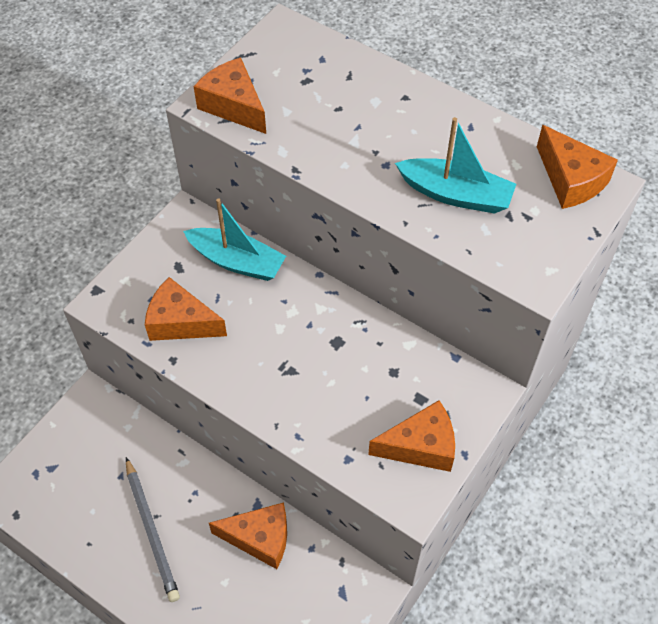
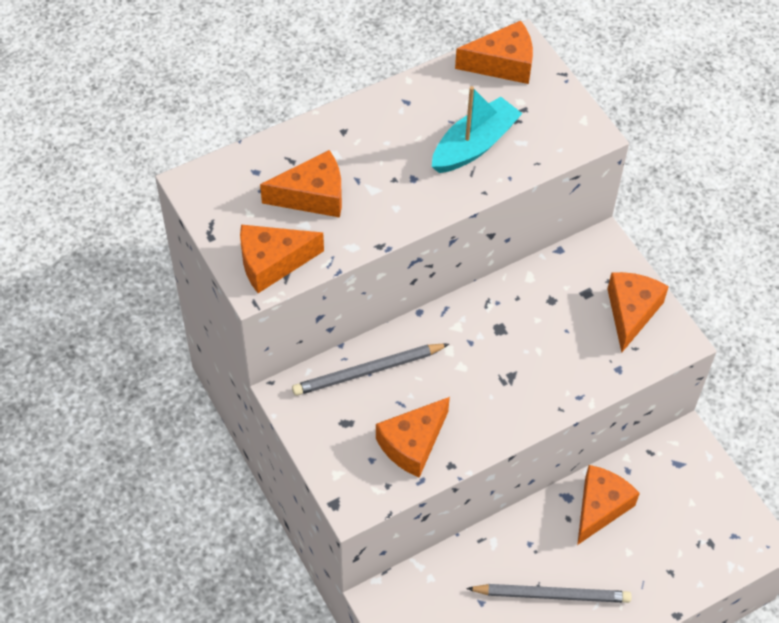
camera: 65 degrees left, 0 degrees up
turquoise boat [183,198,286,281] -> grey pencil [292,343,449,396]
none -> orange cheese [260,150,342,218]

